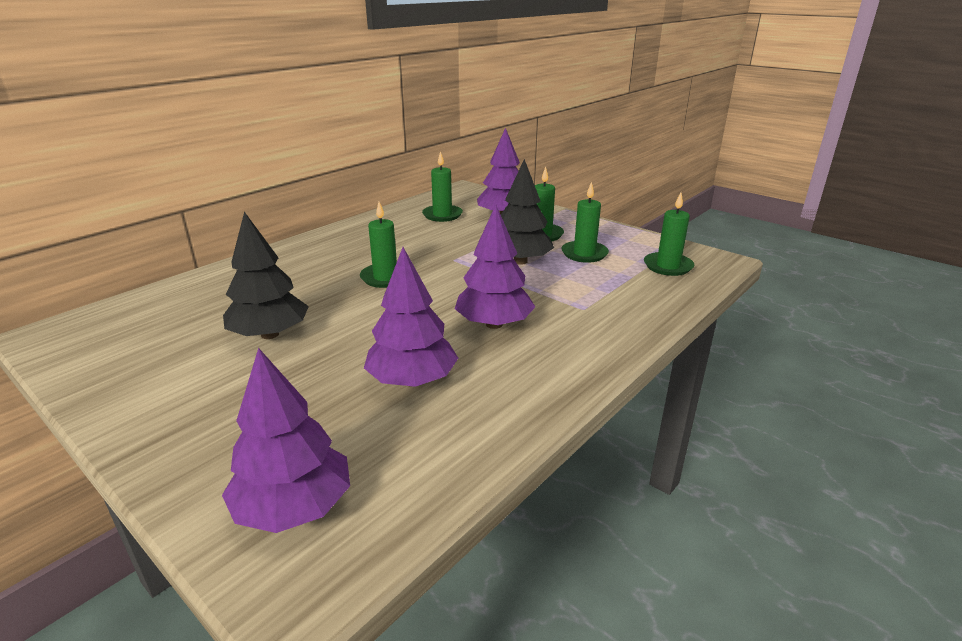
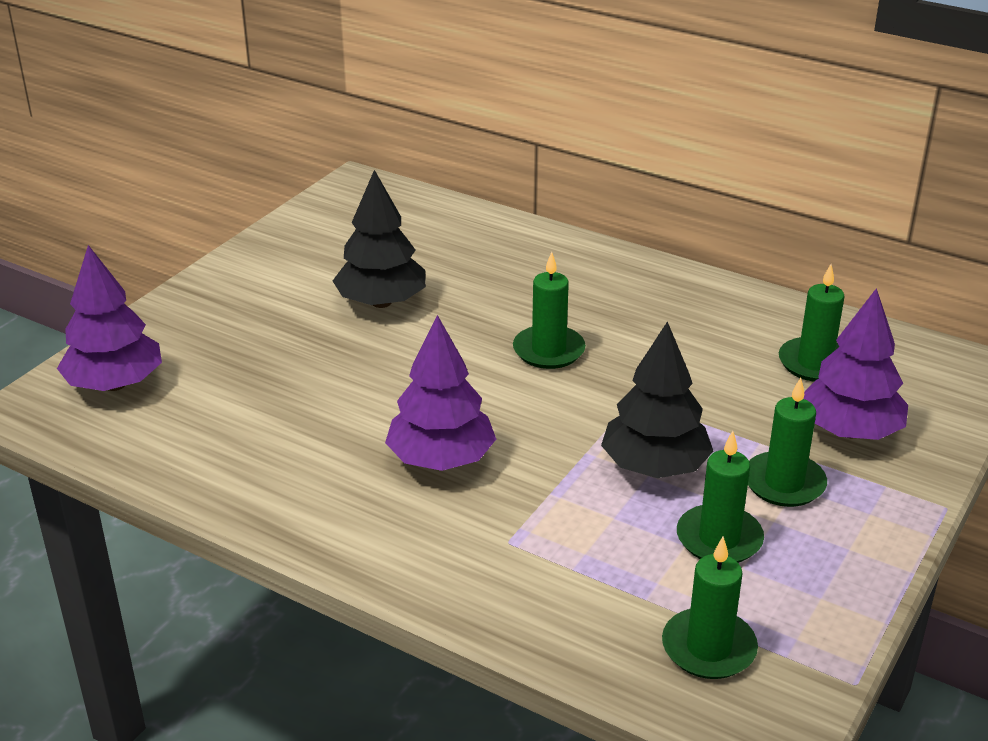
camera: 80 degrees right, 5 degrees up
purple tree [364,247,458,387] -> none

